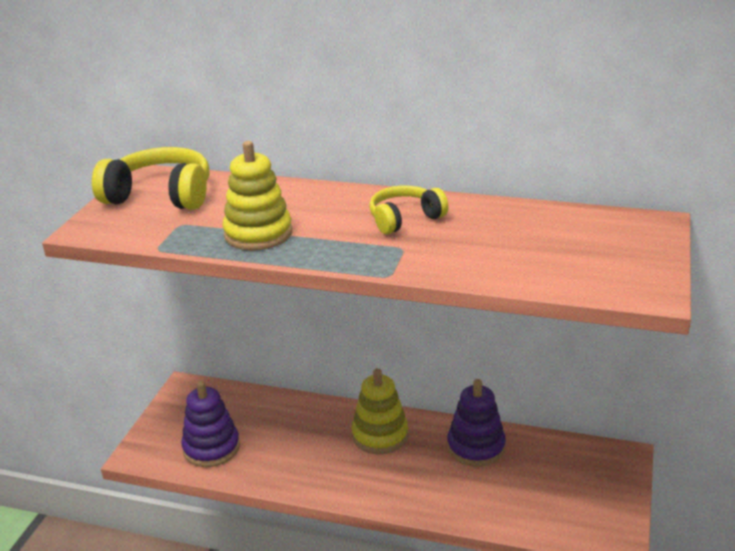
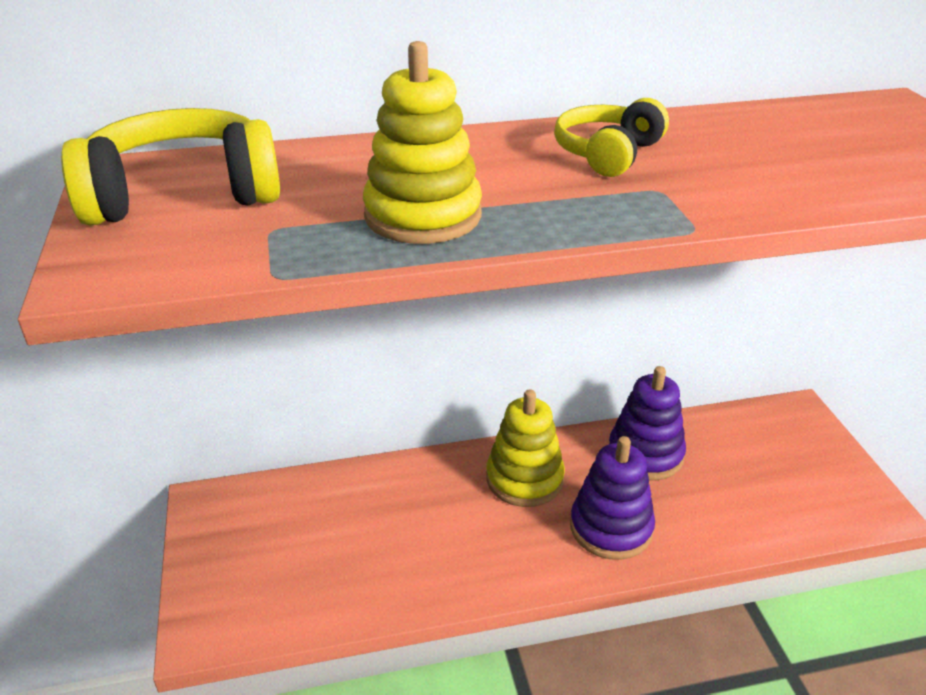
camera: 30 degrees left, 5 degrees up
purple stacking toy [181,381,240,467] -> purple stacking toy moved to [570,436,655,560]

